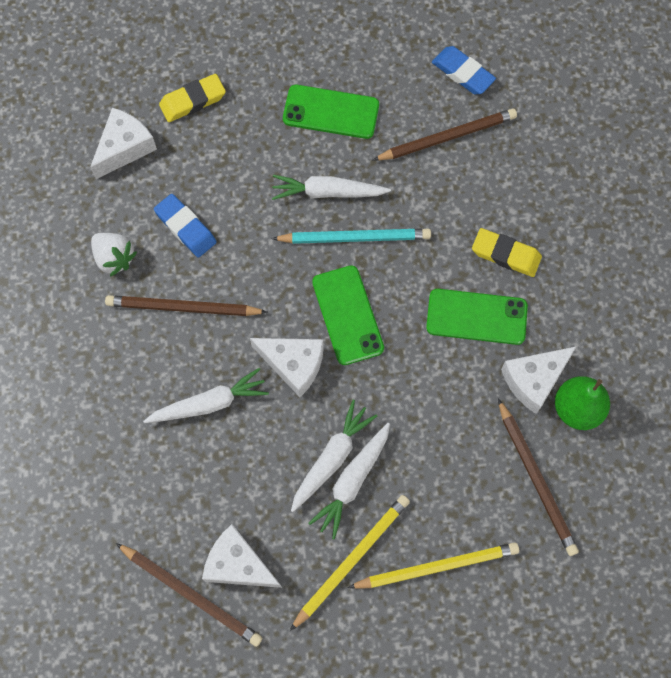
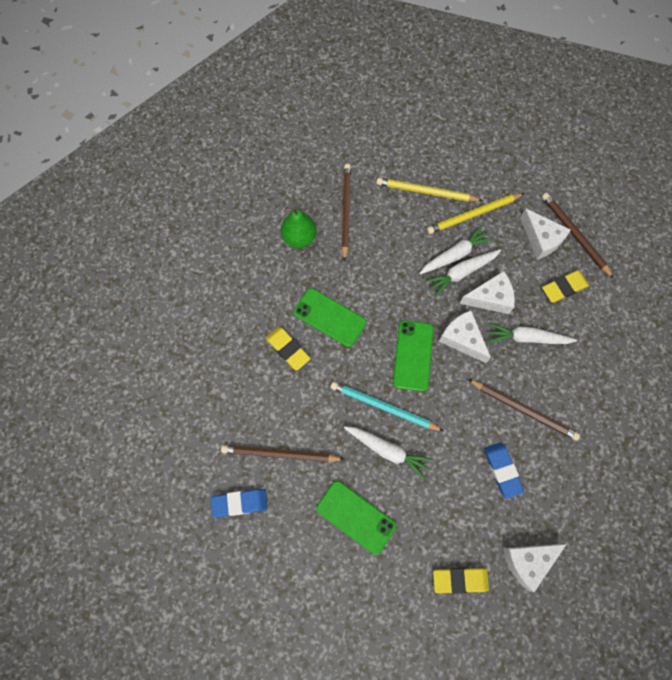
camera: 155 degrees left, 0 degrees up
white strawberry [91,233,137,277] -> none
blue eraser [432,46,496,94] -> blue eraser turned 75 degrees counterclockwise [211,489,268,518]
white cheese [501,346,577,414] -> white cheese moved to [459,271,515,314]
none -> yellow eraser [542,270,589,302]

